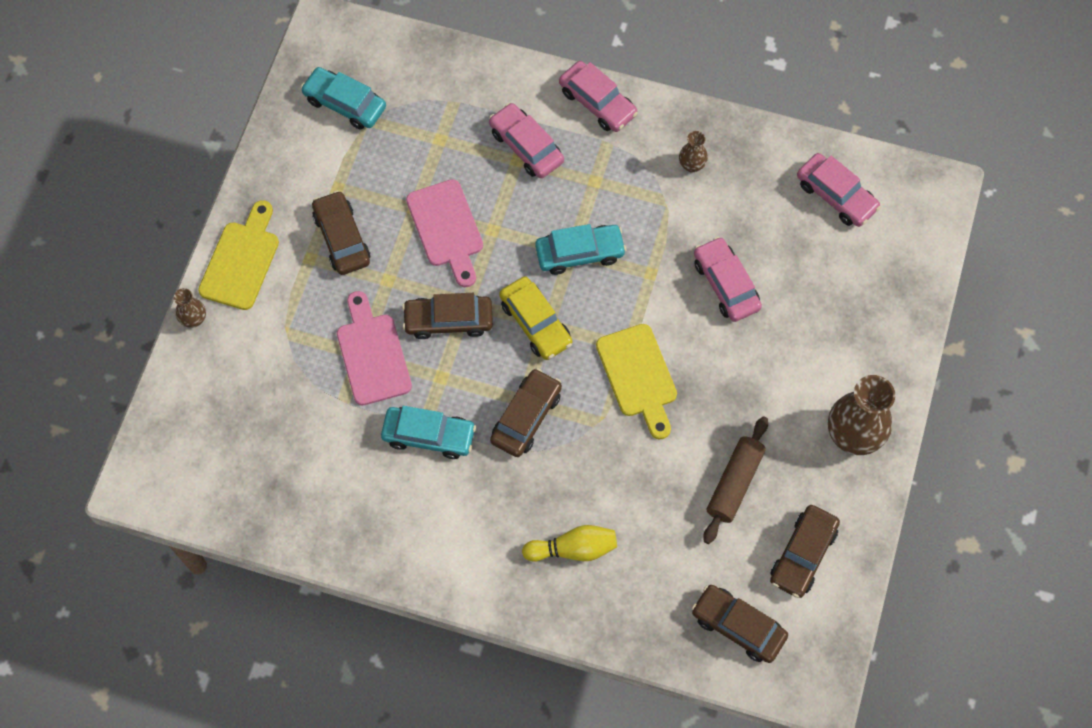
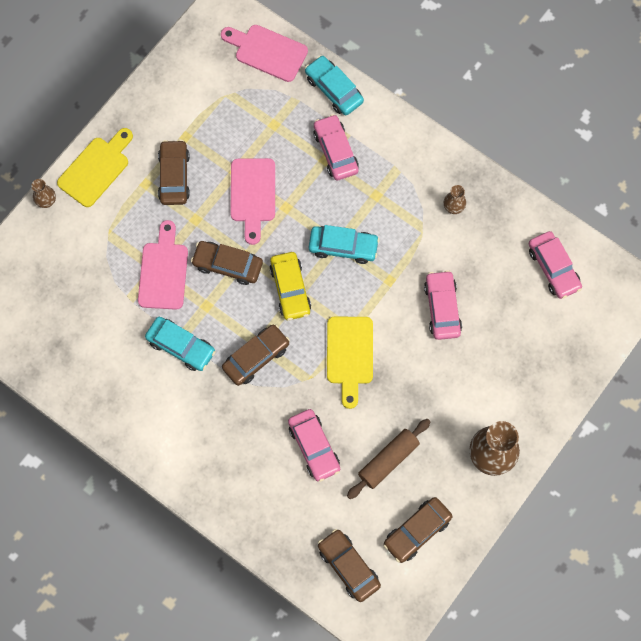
camera: 20 degrees right, 5 degrees up
turquoise car [301,67,386,129] -> turquoise car moved to [305,55,364,115]
yellow bowling pin [522,525,617,562] -> none
pink car [559,61,638,132] -> pink car moved to [288,409,340,482]
none -> pink cutting board [221,25,308,82]

